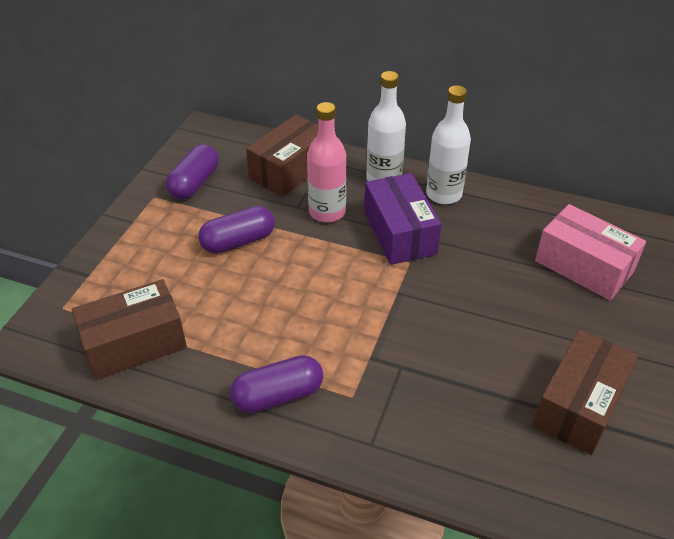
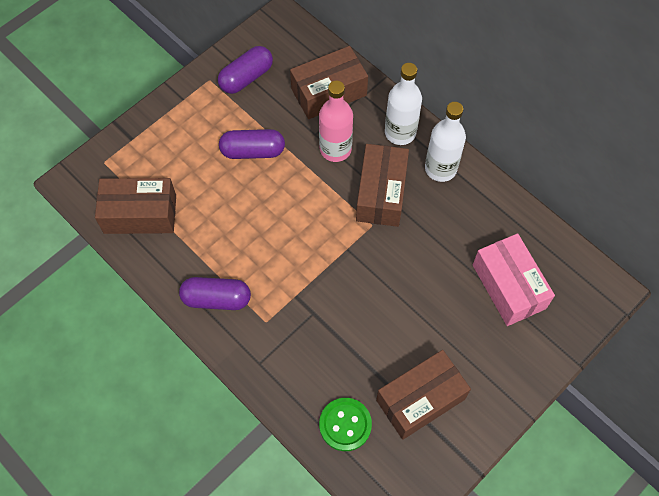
camera: 25 degrees right, 20 degrees up
purple box [364,173,442,265] -> brown box [356,144,409,227]
none -> green button [319,398,372,451]

